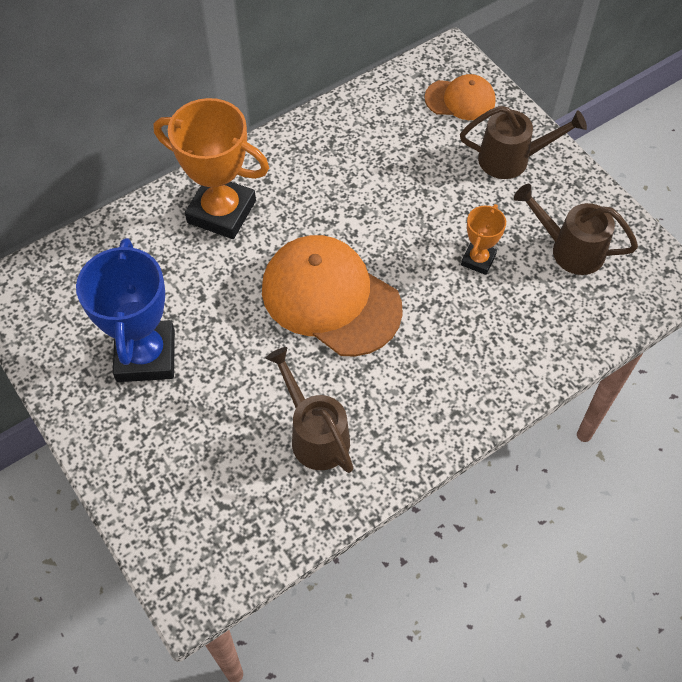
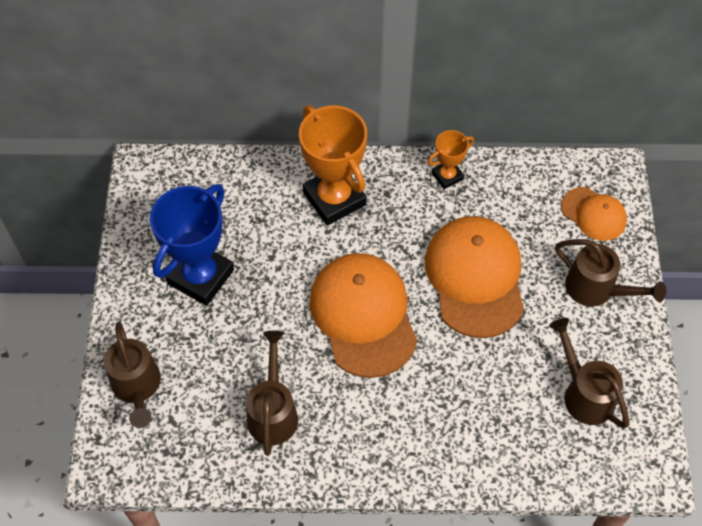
camera: 35 degrees right, 0 degrees up
orange trophy [461,204,506,275] -> orange trophy moved to [427,130,474,189]
none -> brown watering can [104,322,161,428]
none -> orange cap [425,216,524,338]

